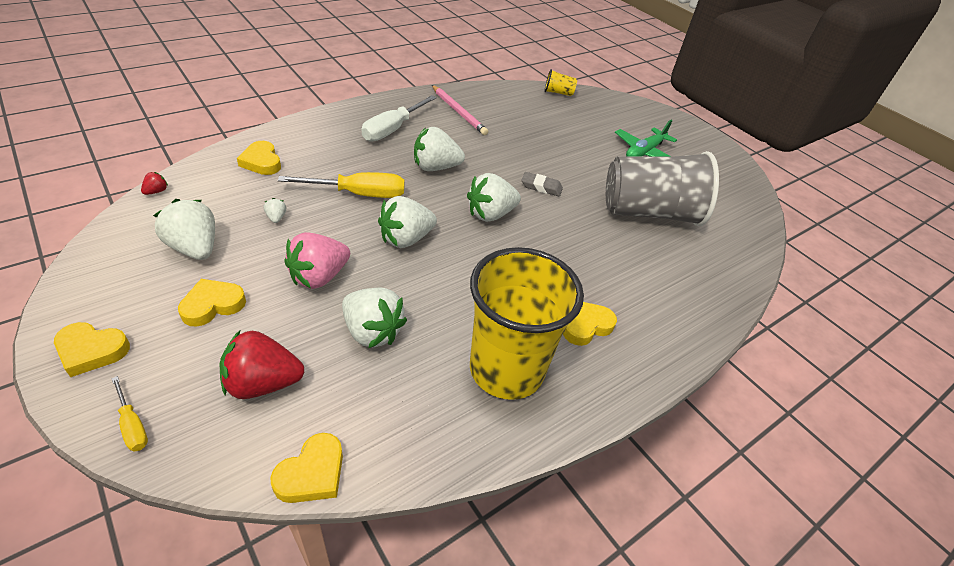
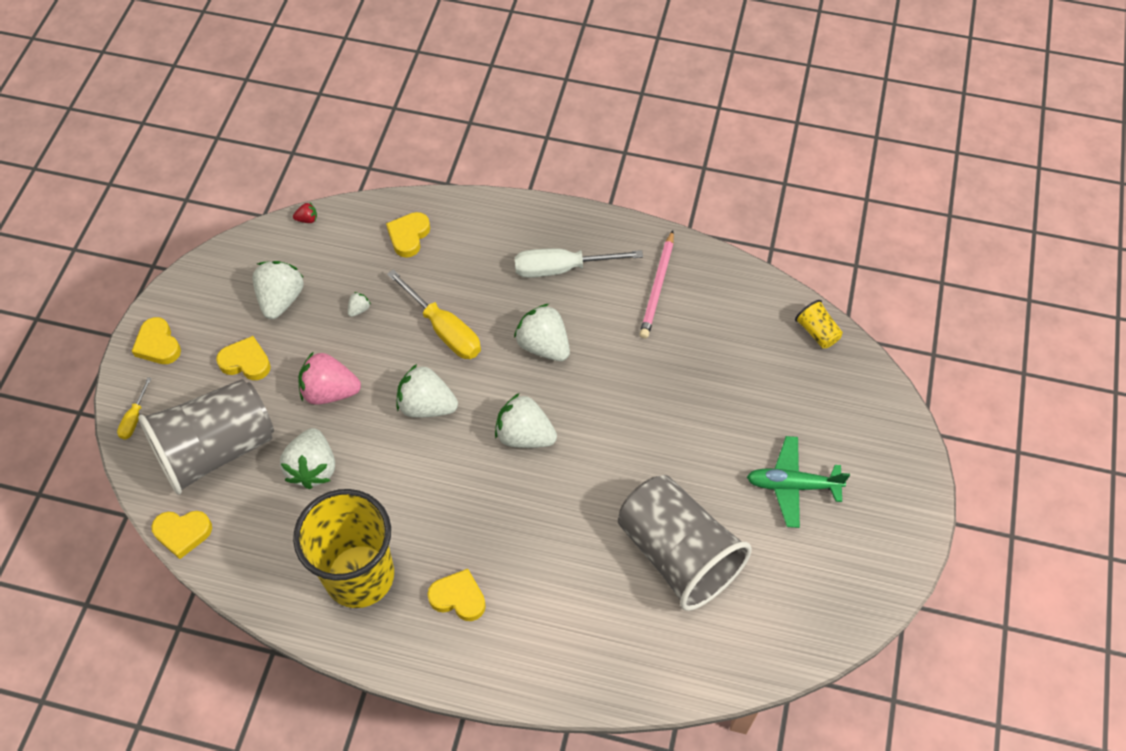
camera: 55 degrees right, 15 degrees up
red strawberry [219,331,304,399] -> grey cup [138,379,274,495]
grey eraser [521,172,563,196] -> none

